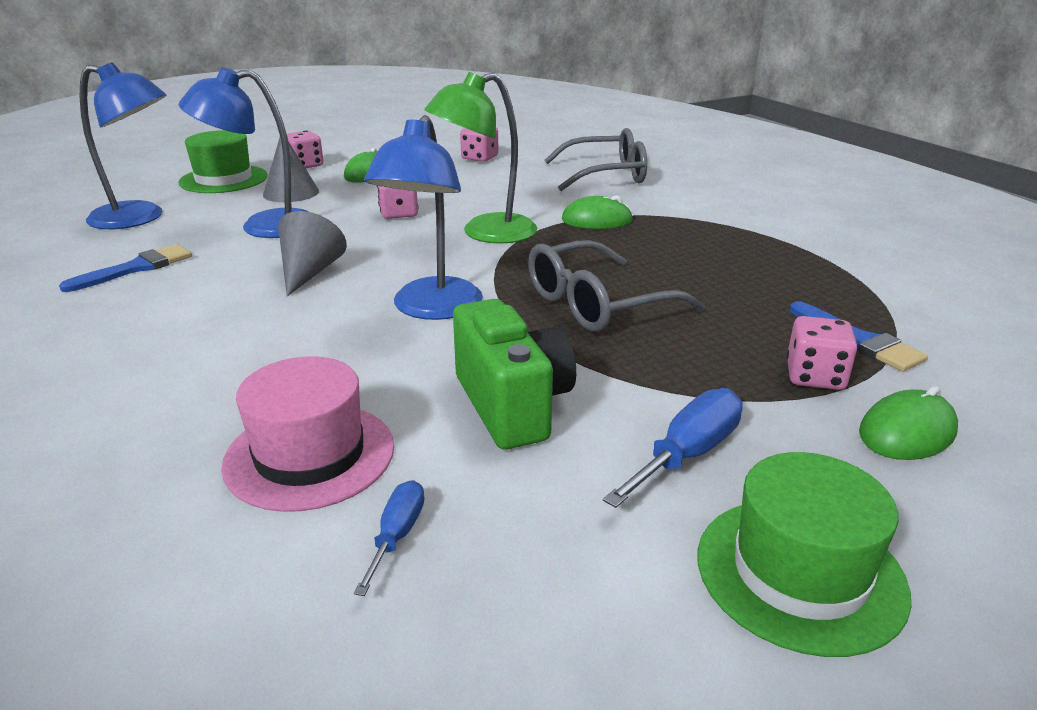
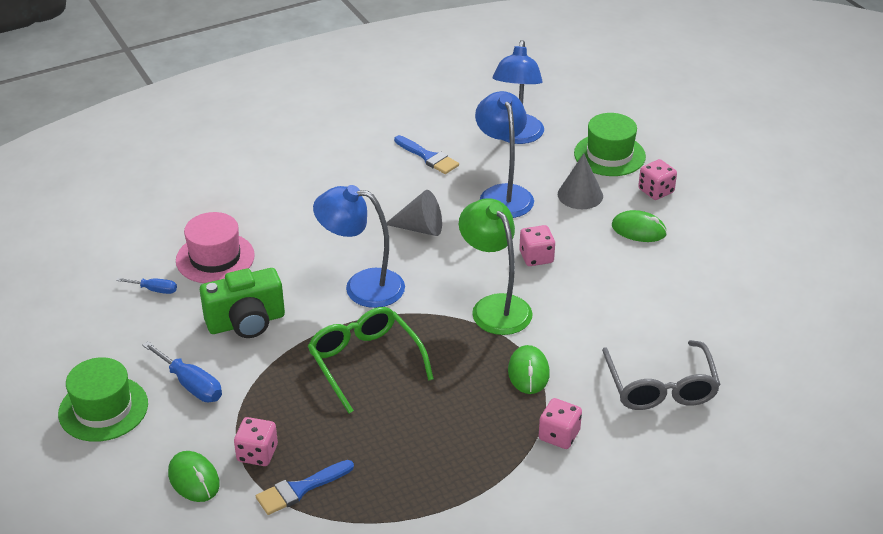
camera: 90 degrees right, 10 degrees up
pink dice [460,127,498,162] -> pink dice moved to [539,398,582,449]
grey glasses [528,240,705,332] -> green glasses [308,307,434,414]

